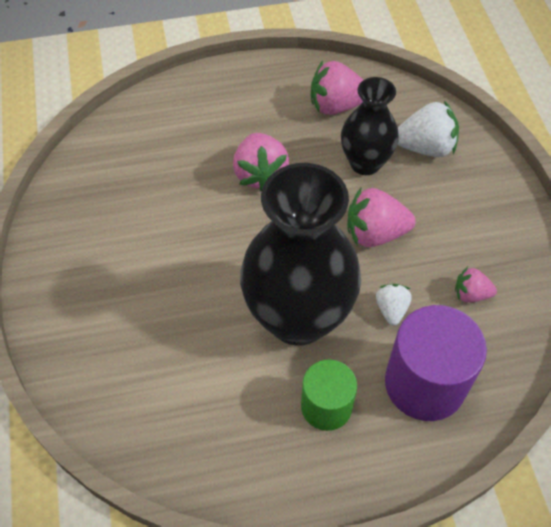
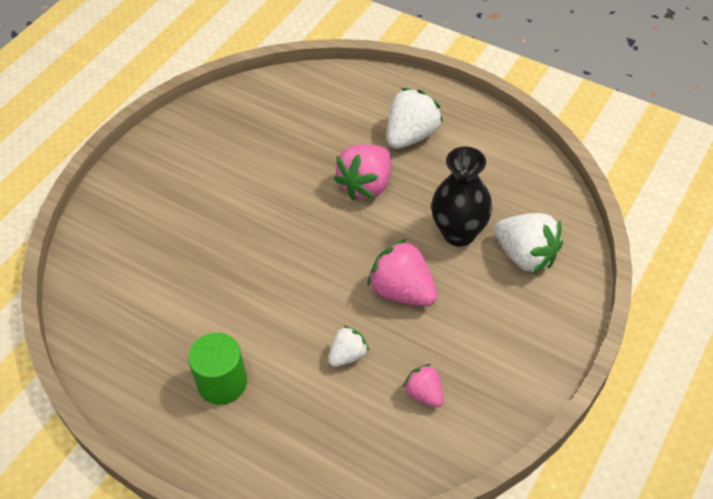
camera: 45 degrees right, 5 degrees down
black vase [240,163,361,346] -> none
pink strawberry [311,61,363,115] -> none
purple cylinder [385,305,487,421] -> none
none -> white strawberry [387,88,443,149]

